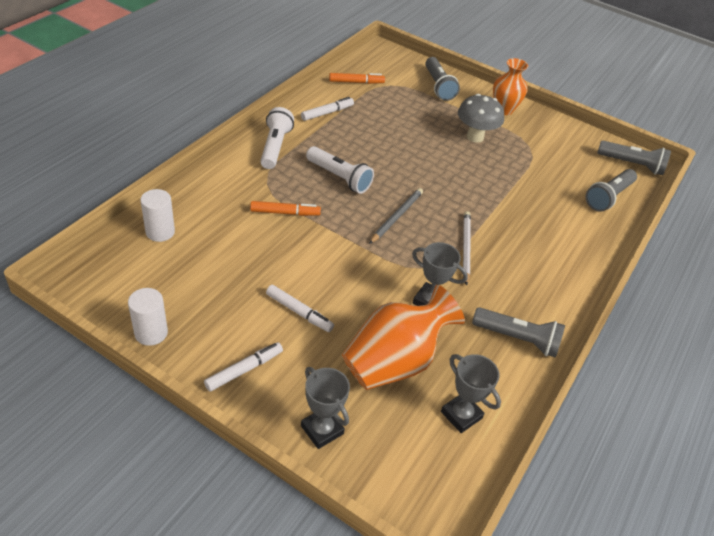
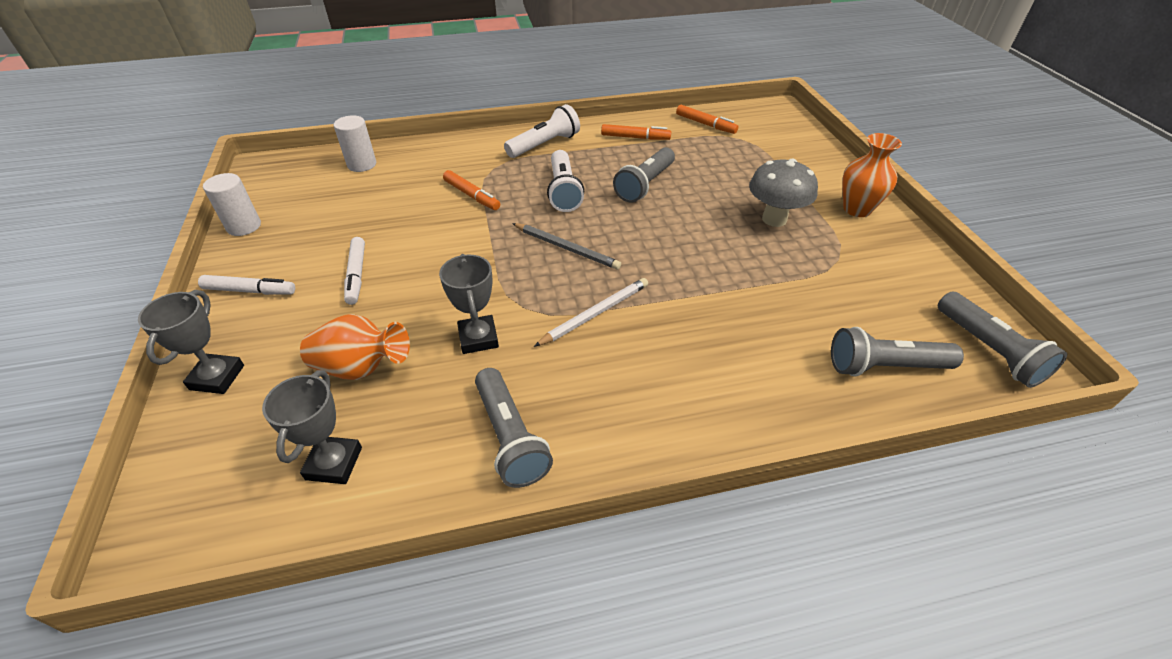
camera: 50 degrees right, 0 degrees up
white marker [301,97,354,121] -> orange marker [601,124,671,140]
orange vase [342,285,465,390] -> orange vase [300,314,410,380], size x0.66
grey pencil [369,188,423,244] -> grey pencil turned 45 degrees clockwise [512,223,621,270]
grey flashlight [425,57,460,101] -> grey flashlight moved to [613,147,675,202]

